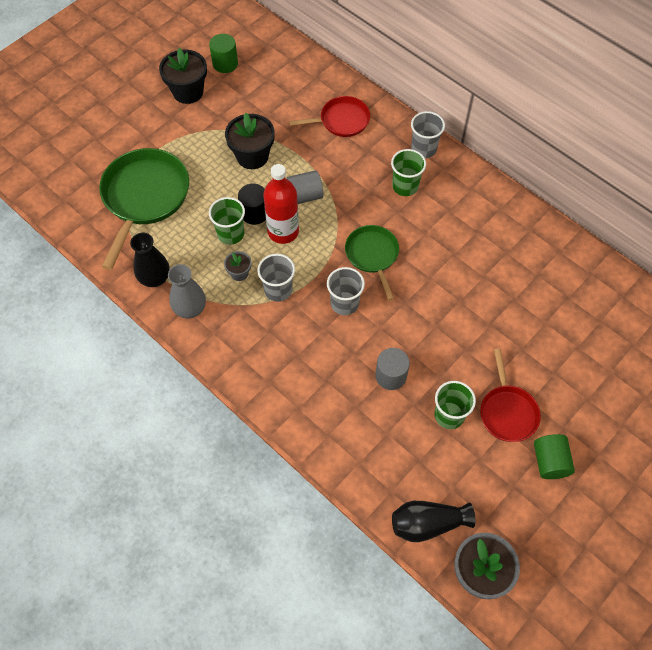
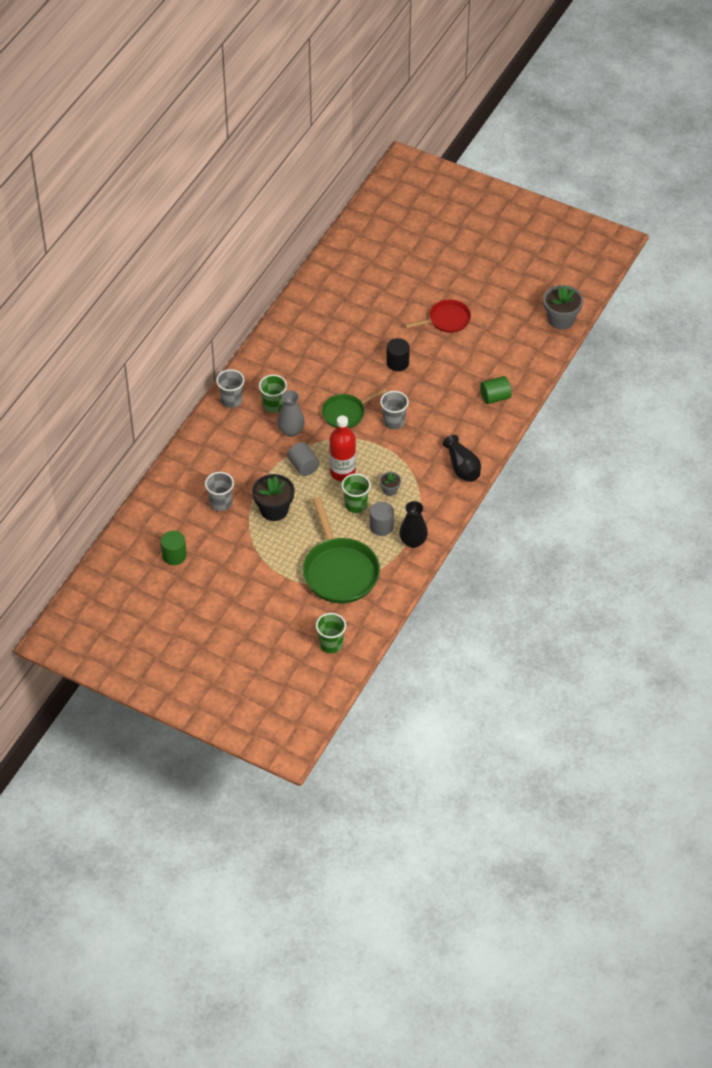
camera: 105 degrees left, 10 degrees down
green pan [99,148,189,270] -> green pan turned 105 degrees counterclockwise [303,497,380,604]
black flower pot [159,48,207,104] -> none
grey vase [168,264,206,318] -> grey vase moved to [277,390,305,437]
black cylinder [238,184,266,225] -> black cylinder moved to [386,338,410,371]
grey cup [257,254,295,302] -> grey cup moved to [205,472,234,511]
red pan [289,96,370,137] -> none
grey cylinder [375,348,410,390] -> grey cylinder moved to [370,502,394,536]
black vase [392,501,475,542] -> black vase moved to [443,435,481,482]
green cup [434,381,476,429] -> green cup moved to [316,613,346,653]
green cylinder [534,434,575,479] -> green cylinder moved to [480,376,512,404]

